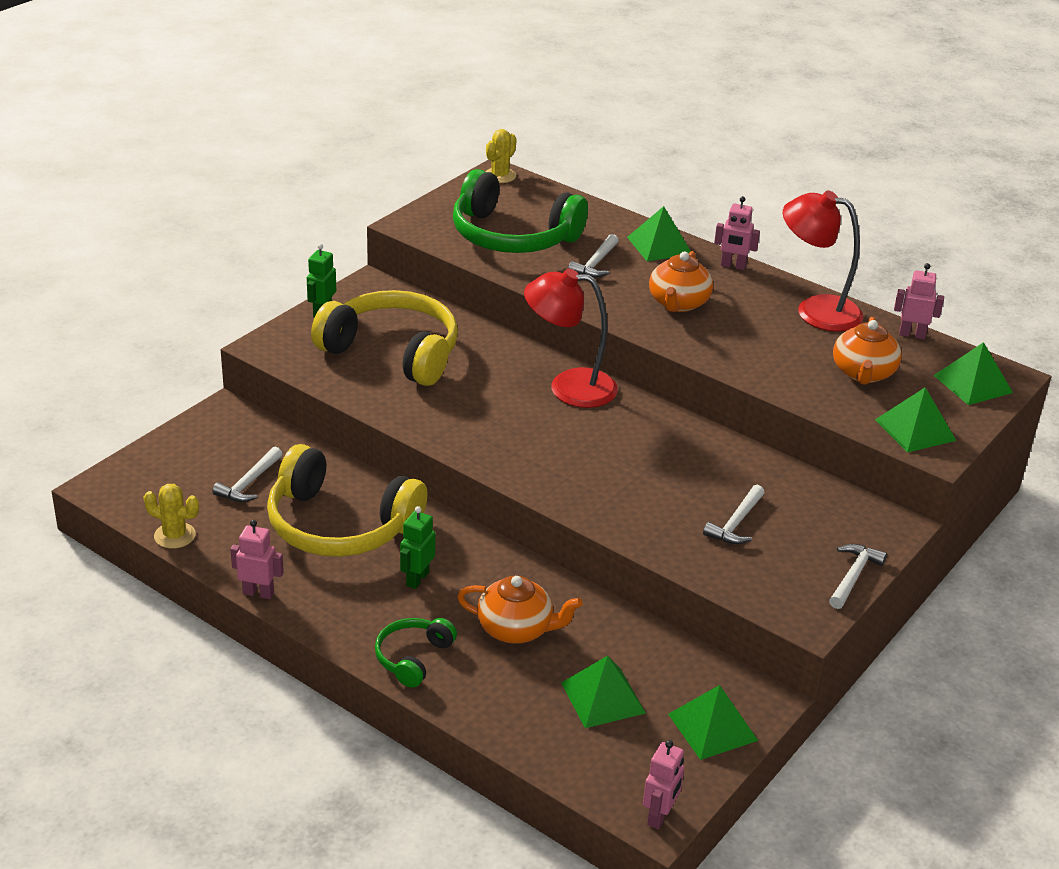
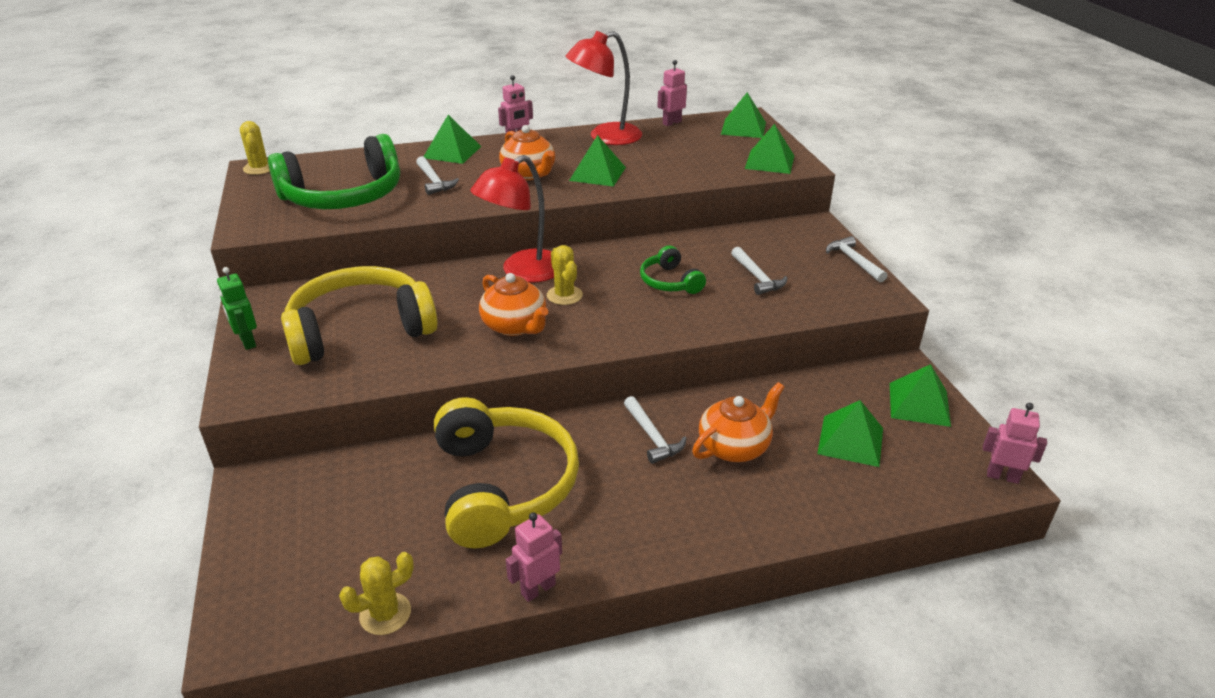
camera: 50 degrees left, 0 degrees up
white hammer [212,447,282,502] -> white hammer moved to [624,396,687,464]
yellow headphones [267,444,427,557] -> yellow headphones turned 75 degrees counterclockwise [434,397,579,548]
green headphones [375,618,457,688] -> green headphones moved to [640,246,706,294]
green robot [400,506,436,589] -> none
pink robot [643,740,684,830] -> pink robot turned 45 degrees counterclockwise [983,403,1047,484]
orange teapot [833,317,902,385] -> orange teapot moved to [479,273,548,336]
none -> yellow cactus [547,245,583,305]
none -> green pyramid [569,135,626,187]

